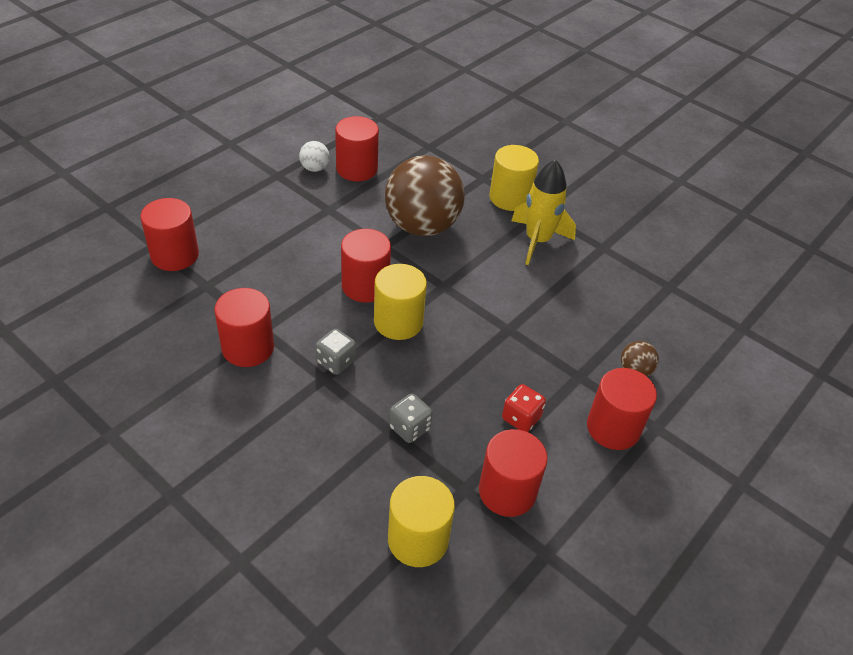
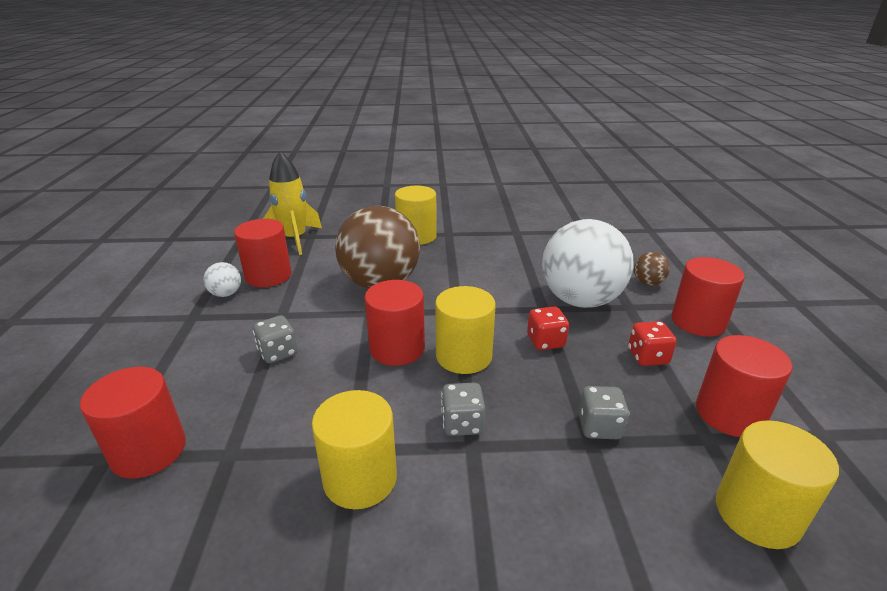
camera: 40 degrees left, 15 degrees down
red cylinder [214,288,274,367] -> yellow cylinder [312,390,397,509]
yellow rocket [511,159,576,265] -> yellow rocket moved to [263,151,322,255]
none -> grey dice [253,315,298,363]
none -> red dice [527,306,569,350]
none -> white ball [542,219,633,308]

